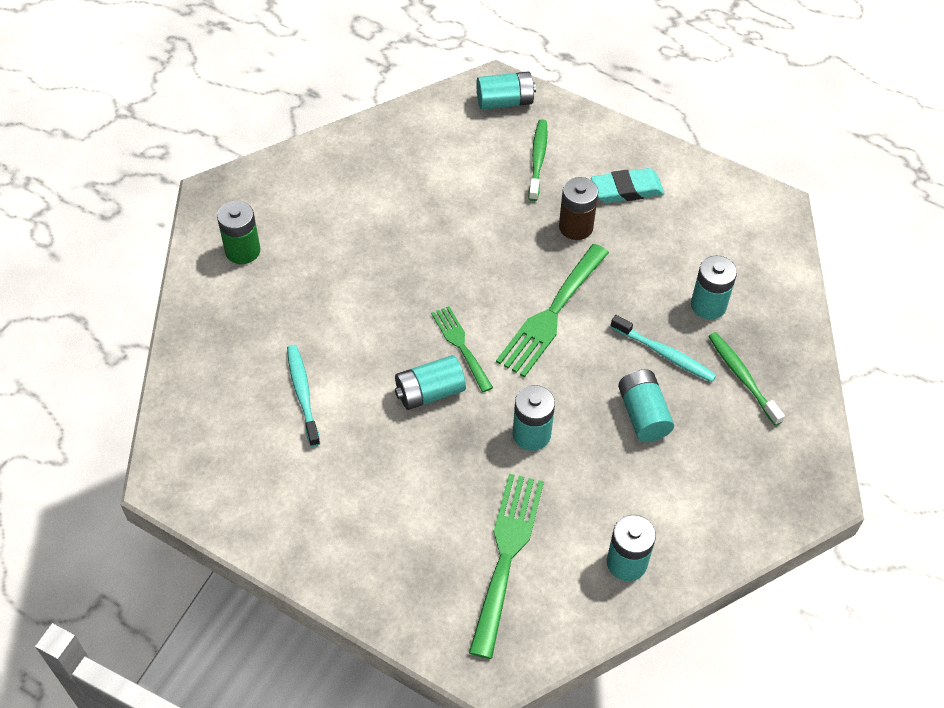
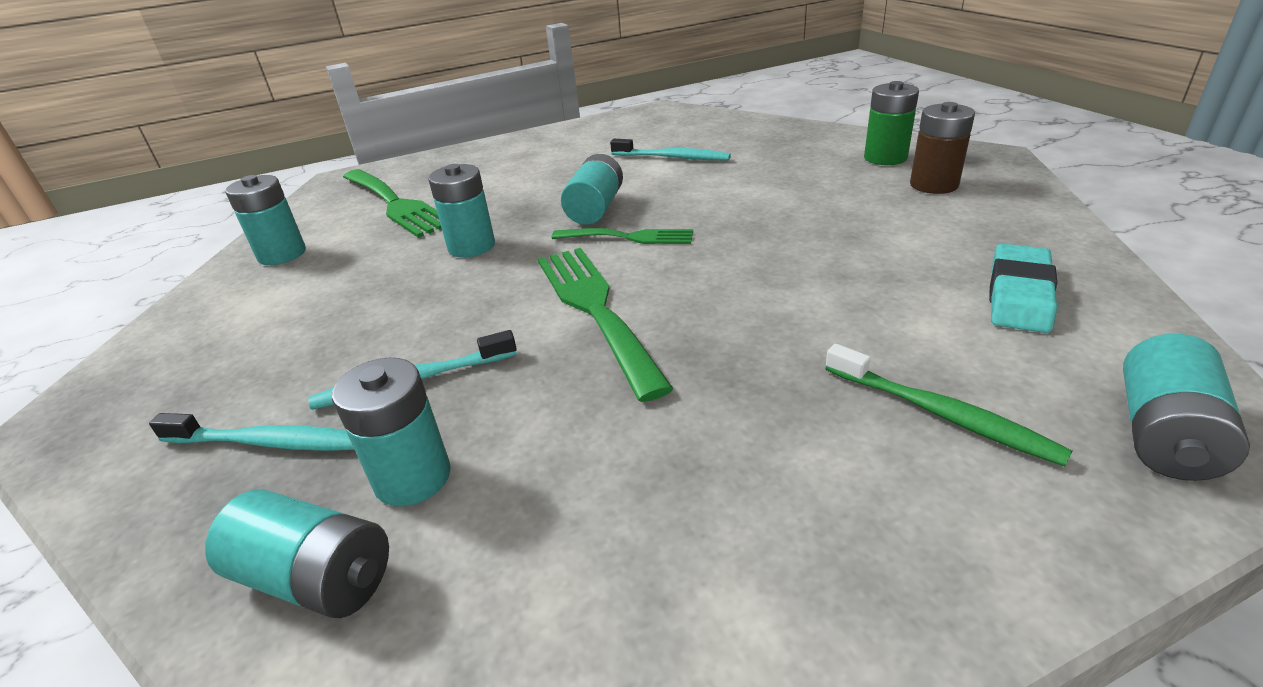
camera: 130 degrees right, 20 degrees down
brown battery [559,177,599,240] -> brown battery moved to [910,102,975,194]
turquoise eraser [591,168,664,203] -> turquoise eraser moved to [989,244,1057,333]
turquoise battery [618,369,674,442] -> turquoise battery moved to [205,489,389,618]
green toothbrush [708,332,785,426] -> turquoise toothbrush [149,413,354,451]

